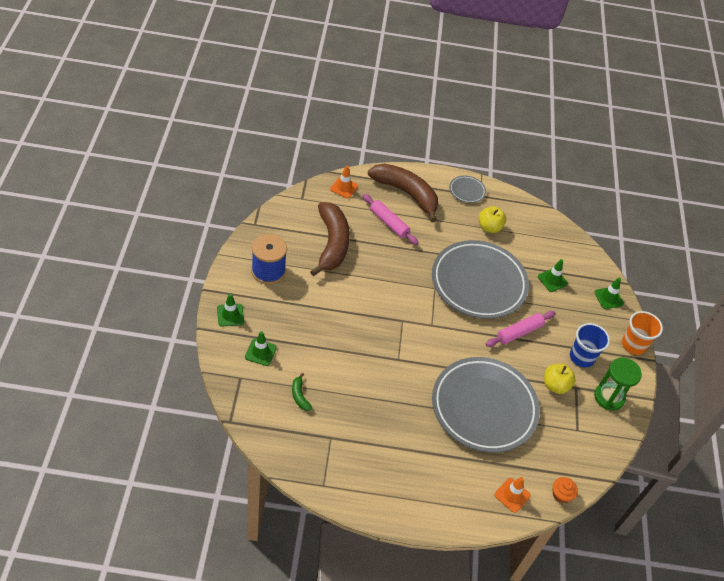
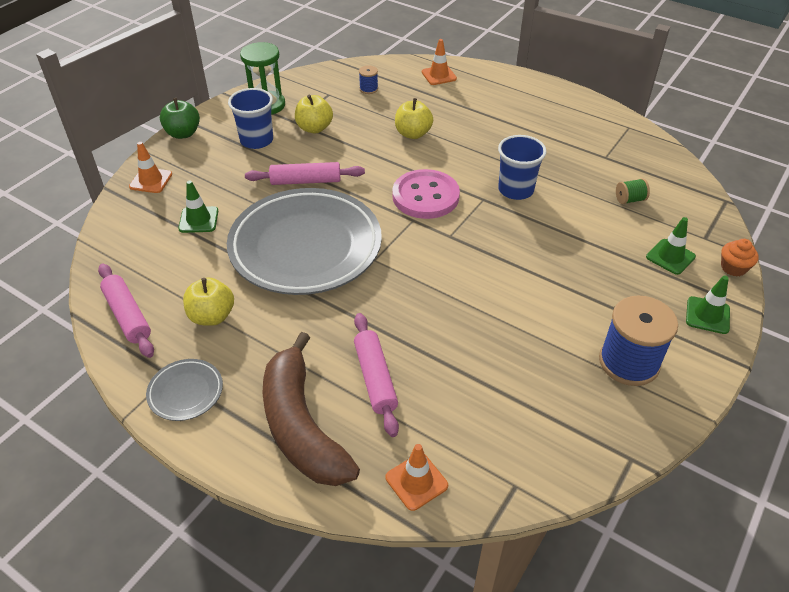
camera: 145 degrees left, 5 degrees down
green banana [292,373,313,411] -> green spool [616,178,650,204]
brown banana [310,202,350,276] -> none
grey plate [432,357,540,453] -> yellow apple [395,98,433,139]
orange cupcake [553,477,578,503] -> orange cupcake moved to [721,239,759,276]
green traffic cone [594,278,624,309] -> orange traffic cone [129,142,172,193]
orange cup [622,311,663,355] -> green apple [160,98,200,139]
none -> pink rolling pin [98,264,154,358]
none -> blue spool [359,65,378,94]
none -> pink button [392,169,460,219]
none -> blue cup [498,135,546,200]

